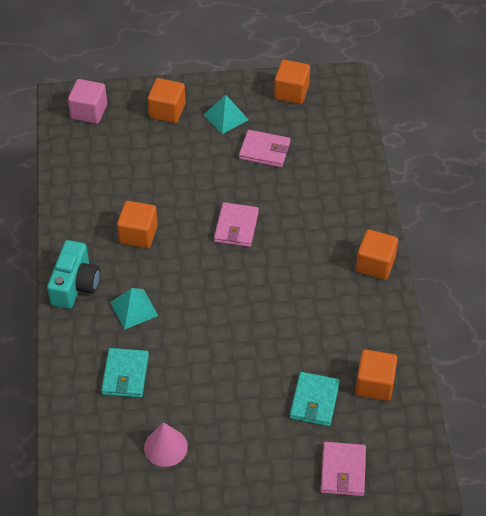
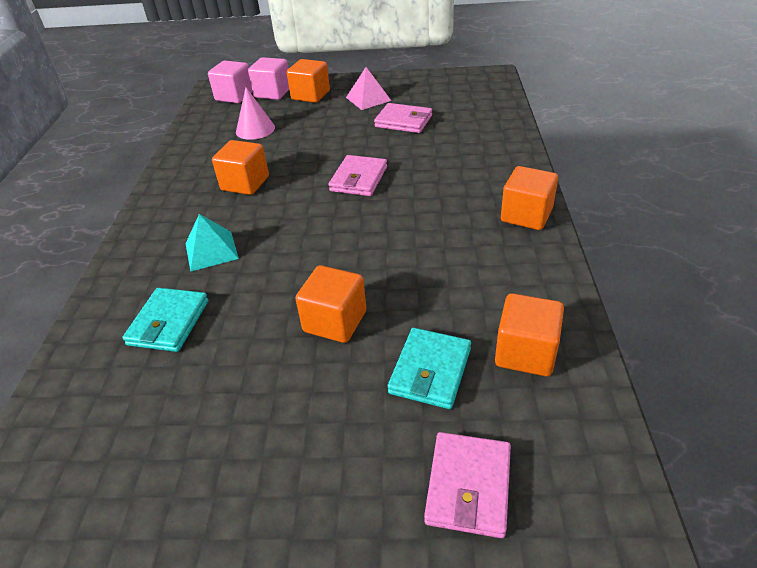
camera: 10 degrees right, 10 degrees down
turquoise camera [47,240,100,309] -> none
pink cone [144,422,188,467] -> pink cone moved to [236,87,275,140]
turquoise pyramid [203,95,249,134] -> pink pyramid [346,67,391,110]
orange cube [274,60,310,104] -> orange cube moved to [296,265,366,343]
none -> pink cube [248,57,289,100]

